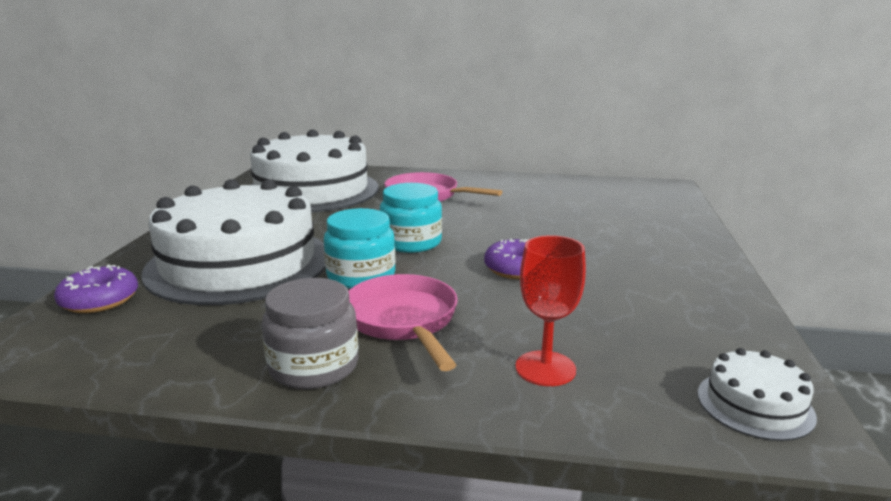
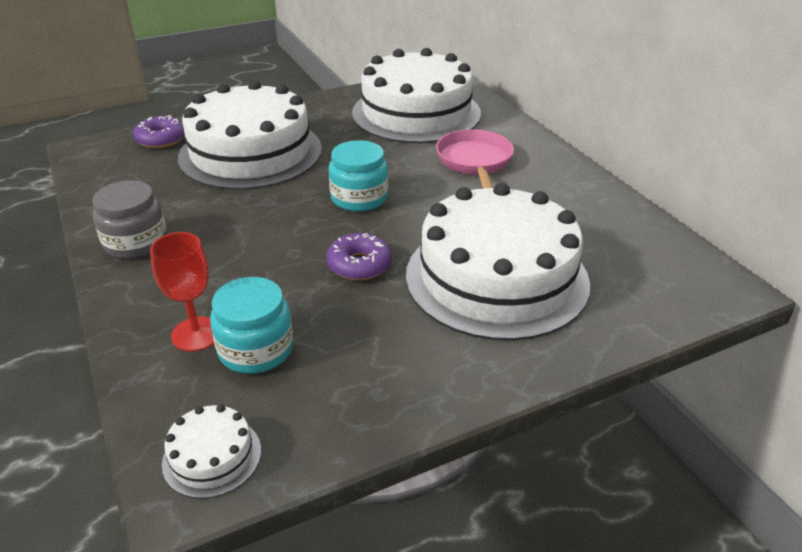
camera: 55 degrees right, 15 degrees up
turquoise jar [323,208,396,289] -> turquoise jar moved to [210,277,293,374]
pink pan [348,274,458,371] -> none
none -> white cake [406,183,590,341]

